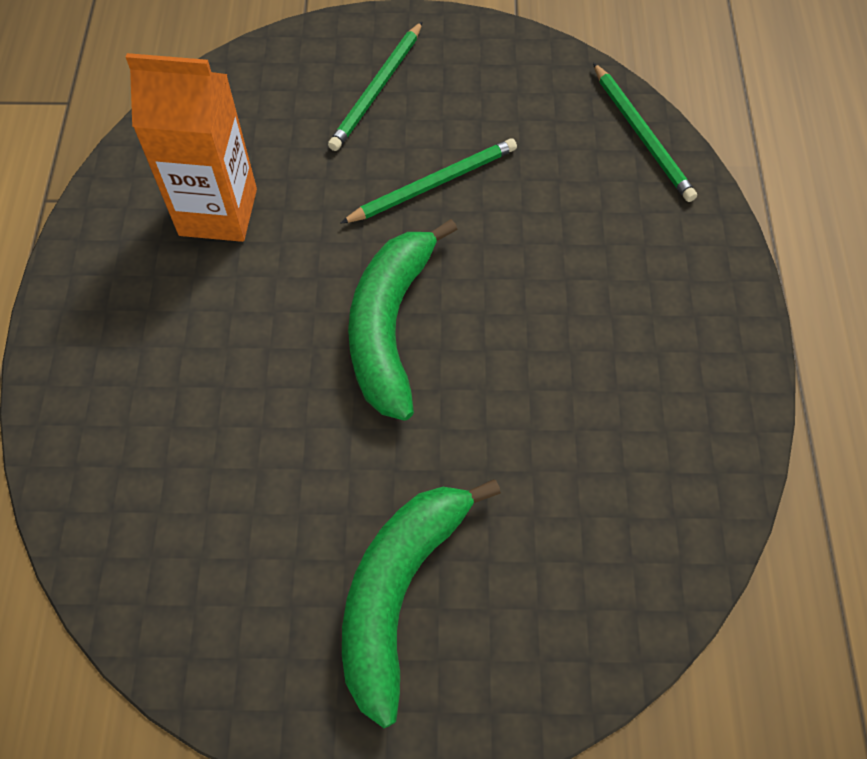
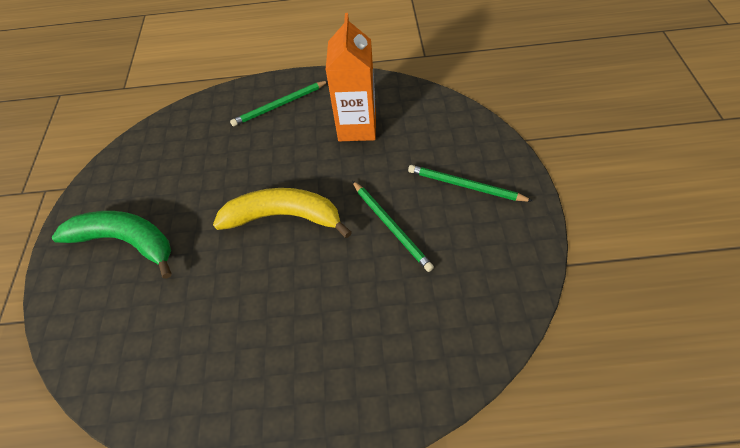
camera: 90 degrees right, 5 degrees down
green banana [348,219,458,421] -> yellow banana [213,188,352,238]
green pencil [593,63,697,202] -> green pencil moved to [230,81,328,126]

